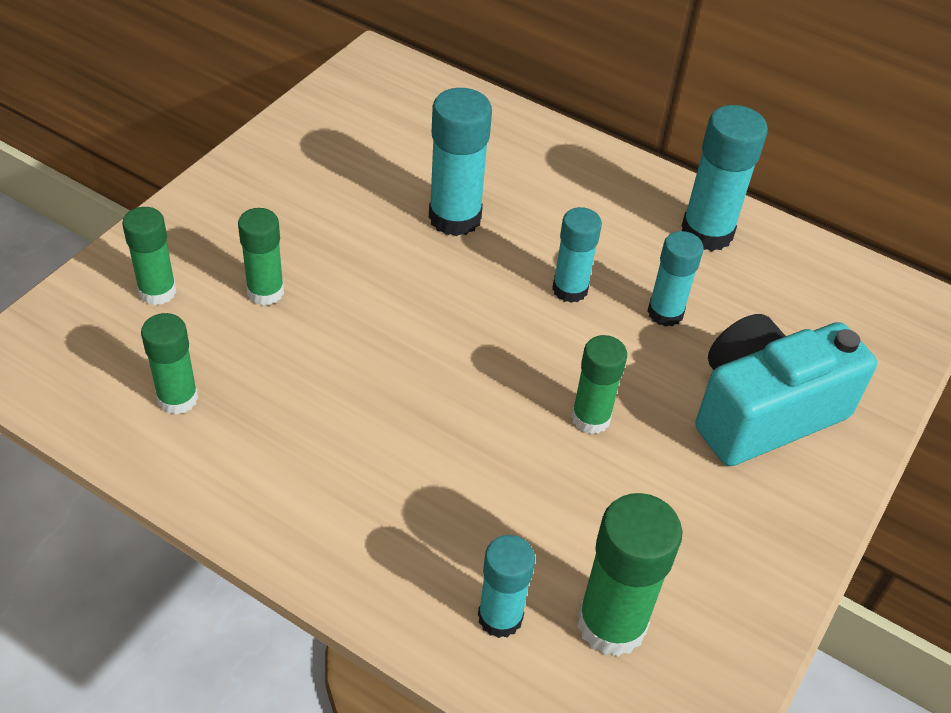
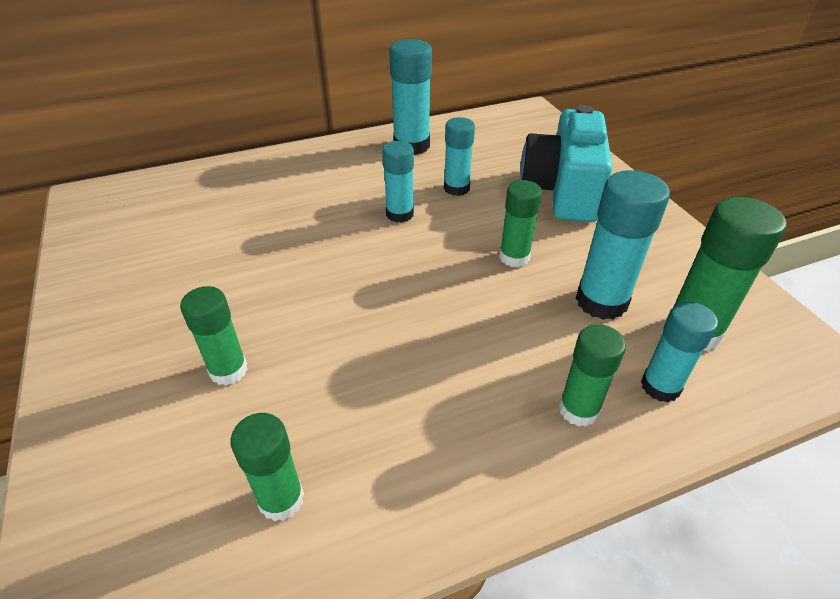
camera: 50 degrees left, 5 degrees down
green glue stick [122,207,176,305] -> green glue stick moved to [559,324,626,427]
turquoise glue stick [429,88,492,236] -> turquoise glue stick moved to [576,170,670,320]

